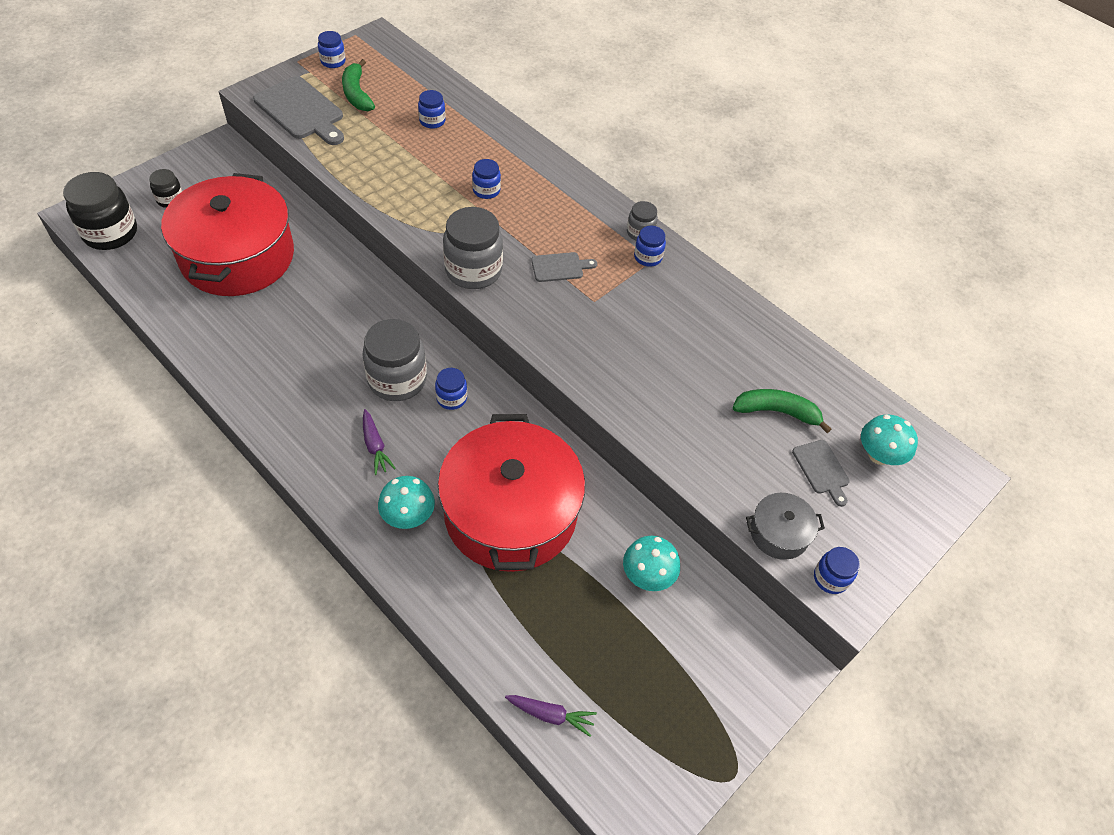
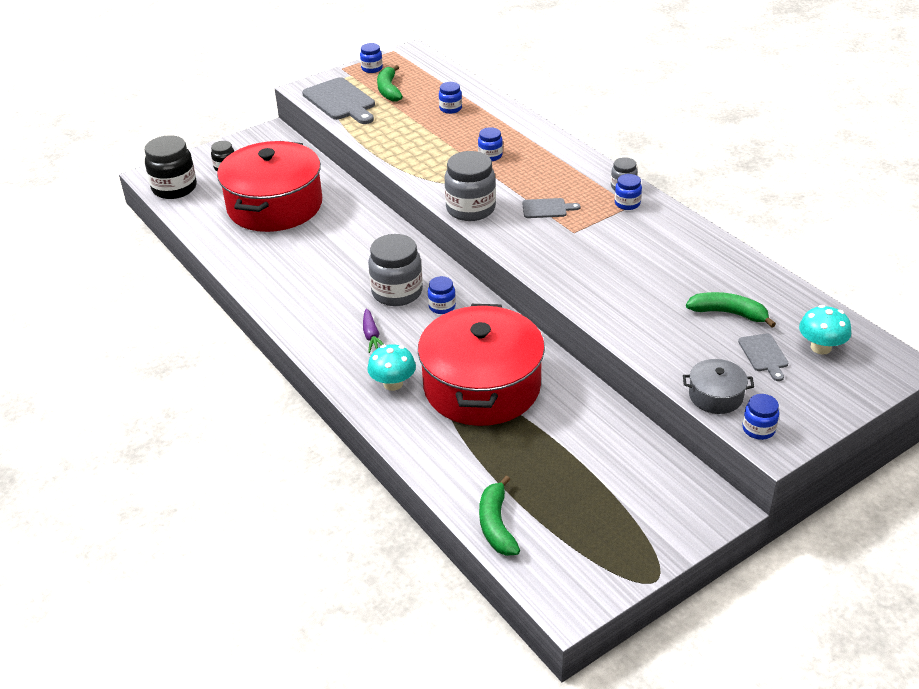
camera: 15 degrees right, 15 degrees down
purple carrot [505,695,597,737] -> green banana [479,476,520,556]
turquoise mushroom [623,536,680,591] -> none

